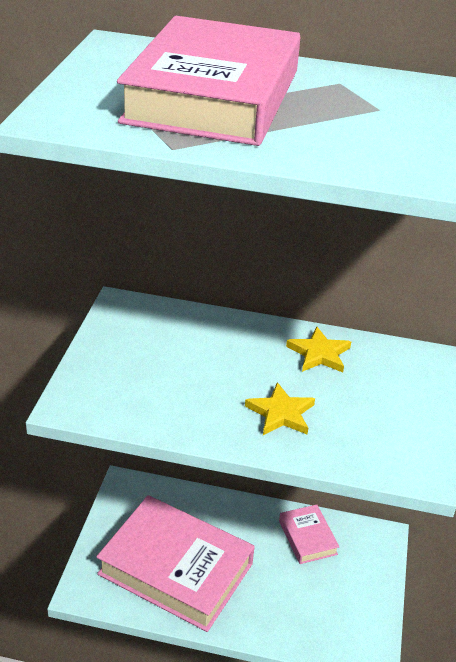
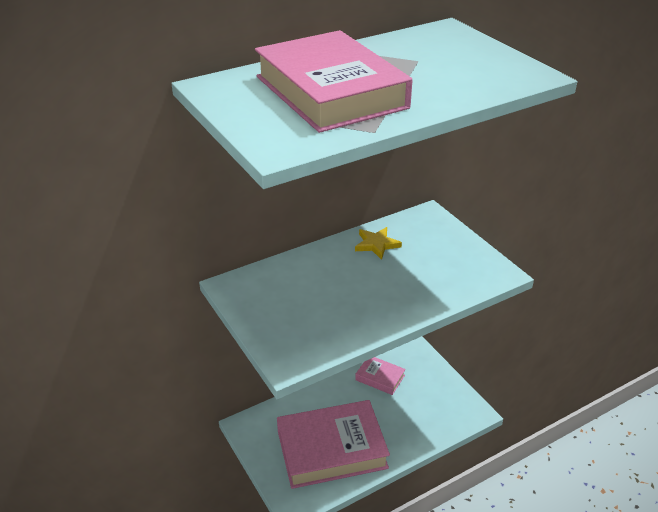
camera: 40 degrees left, 0 degrees up
yellow star [245,382,315,435] -> none

